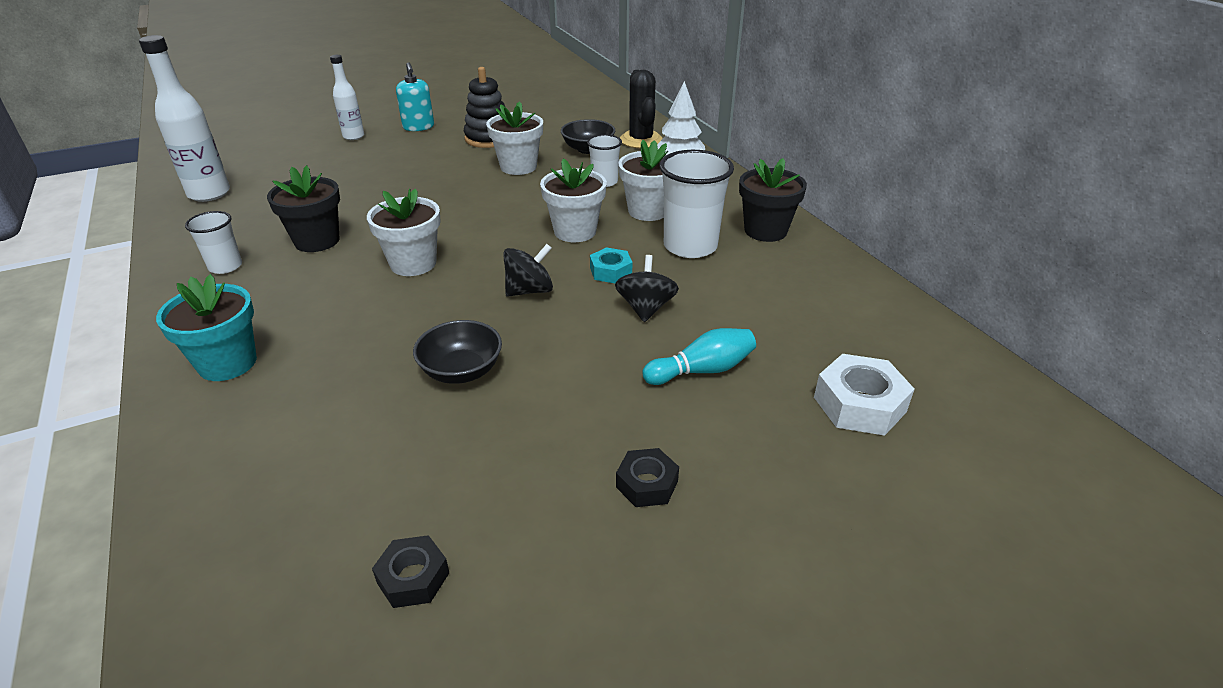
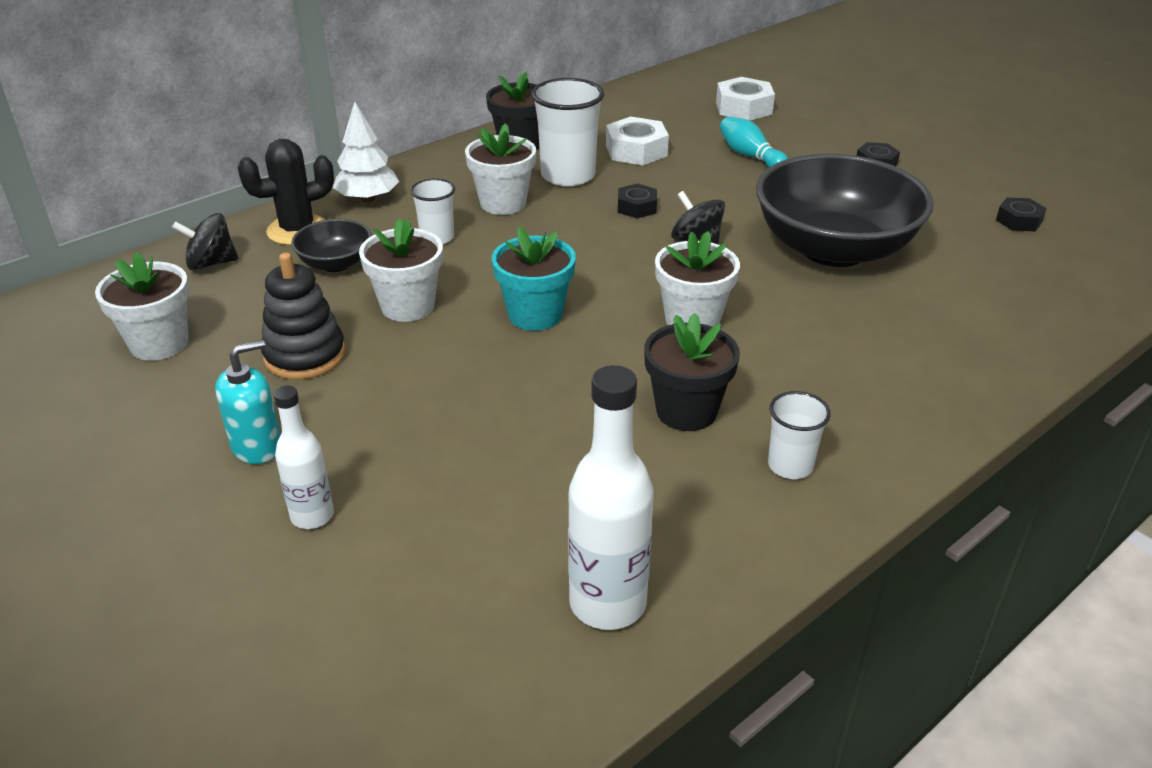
camera: 105 degrees left, 0 degrees up
turquoise flower pot [156,274,257,381] -> turquoise flower pot moved to [492,227,576,331]
black bowl [413,320,502,384] -> black bowl [756,154,934,267], size x2.20
white flower pot [540,158,607,242] -> white flower pot moved to [95,252,189,361]
turquoise nut [590,247,632,283] -> black nut [618,183,657,218]
black spinning top [615,255,679,322] -> black spinning top moved to [172,213,239,270]
none -> white nut [606,117,669,165]

